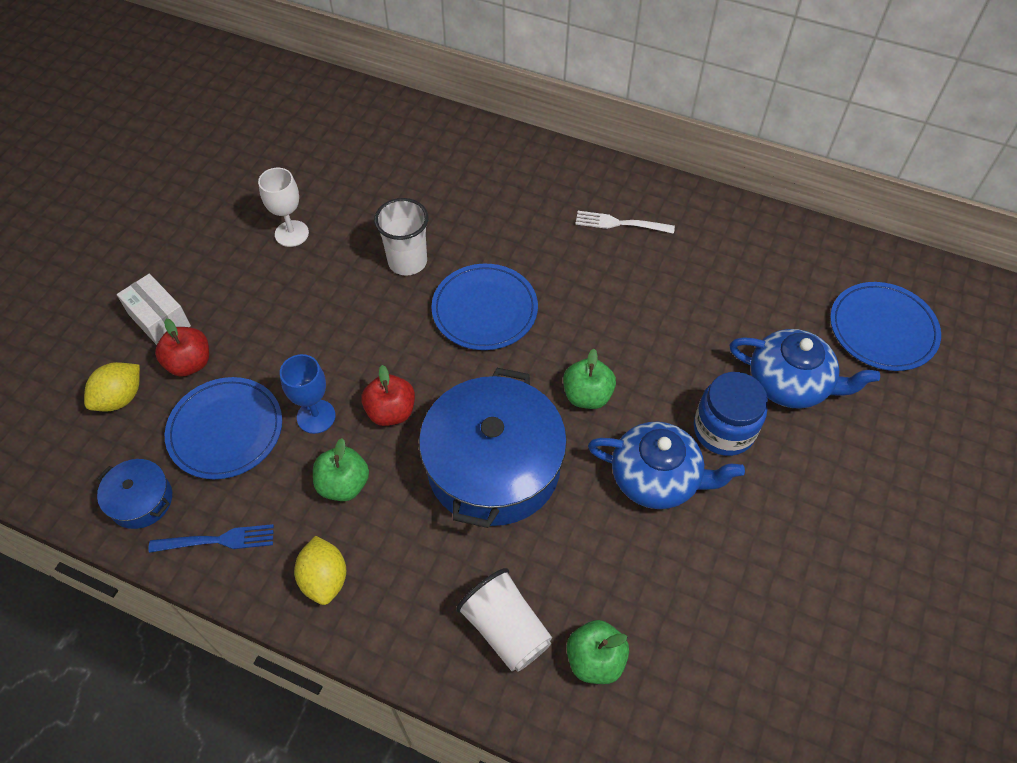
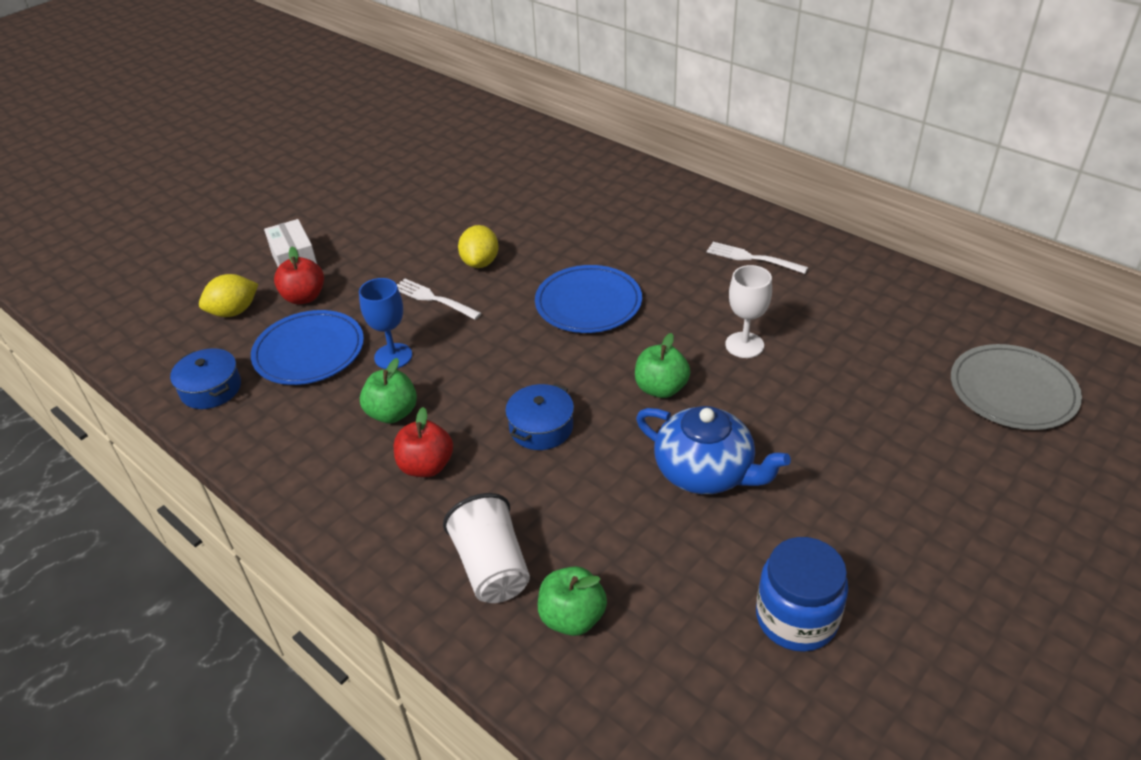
camera: 20 degrees right, 15 degrees down
blue fork [149,524,274,553] -> none
white goblet [258,168,309,247] -> white goblet moved to [725,265,772,358]
yellow lemon [294,536,346,605] -> yellow lemon moved to [458,225,499,268]
red apple [361,365,415,426] -> red apple moved to [394,407,453,477]
white cup [374,198,428,276] -> none
blue pot [419,368,567,528] -> blue pot [505,383,574,450], size x0.46
blue jar [694,372,768,456] -> blue jar moved to [756,537,848,652]
blue teapot [729,329,880,409] -> none
blue plate [830,282,941,371] -> grey plate [951,344,1082,430]
none -> white fork [397,279,482,320]

